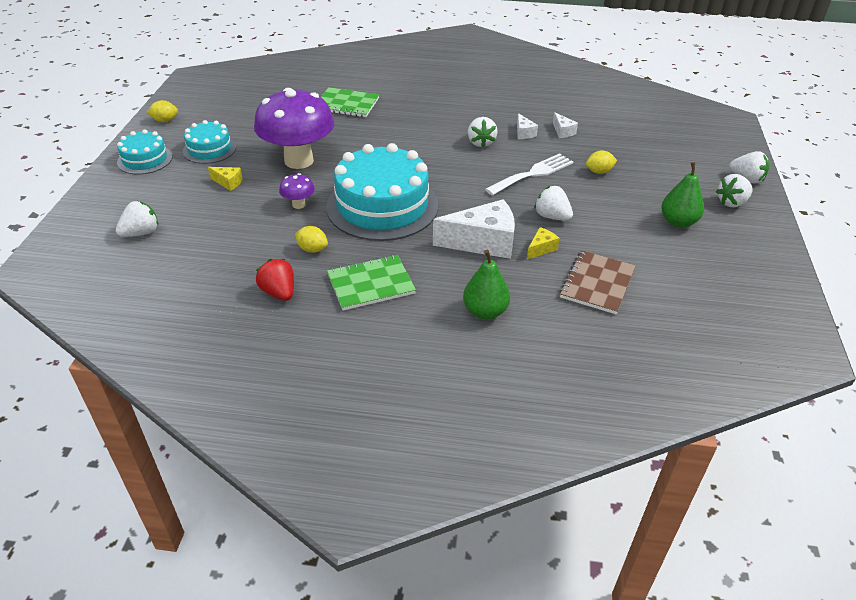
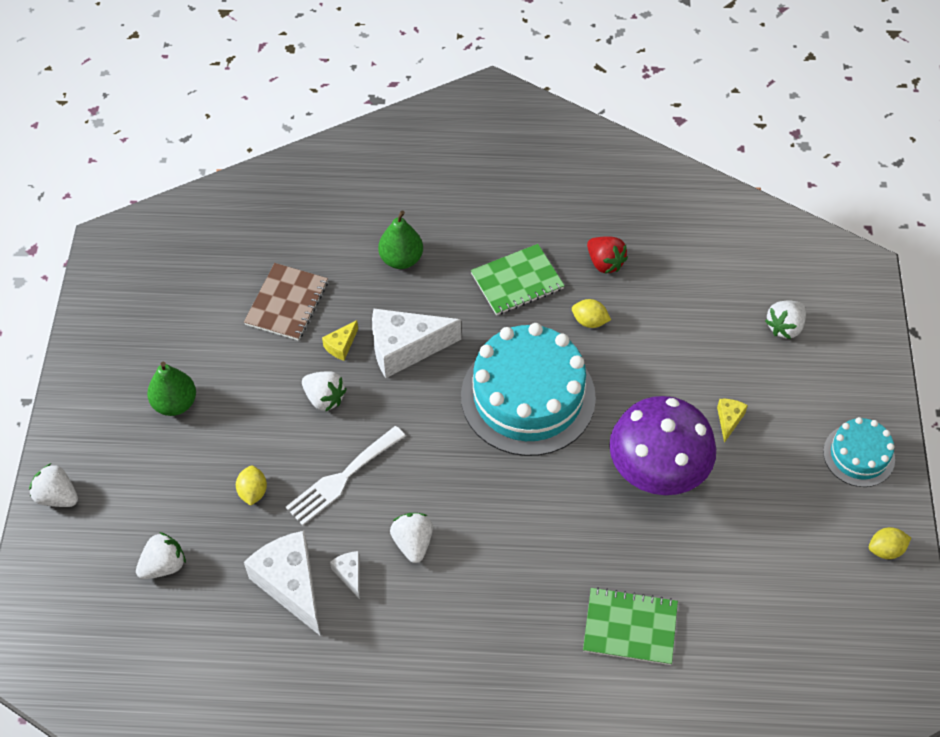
camera: 175 degrees right, 15 degrees up
turquoise cake [183,120,236,164] -> none
yellow cheese [208,167,243,191] -> yellow cheese turned 90 degrees clockwise [717,399,748,443]
purple mushroom [279,173,315,209] -> none
white cheese [553,112,578,138] -> white cheese [244,531,320,635], size x2.19
yellow lemon [586,150,617,174] -> yellow lemon turned 75 degrees counterclockwise [236,465,267,506]
white strawberry [716,174,753,207] -> white strawberry moved to [136,532,186,579]

